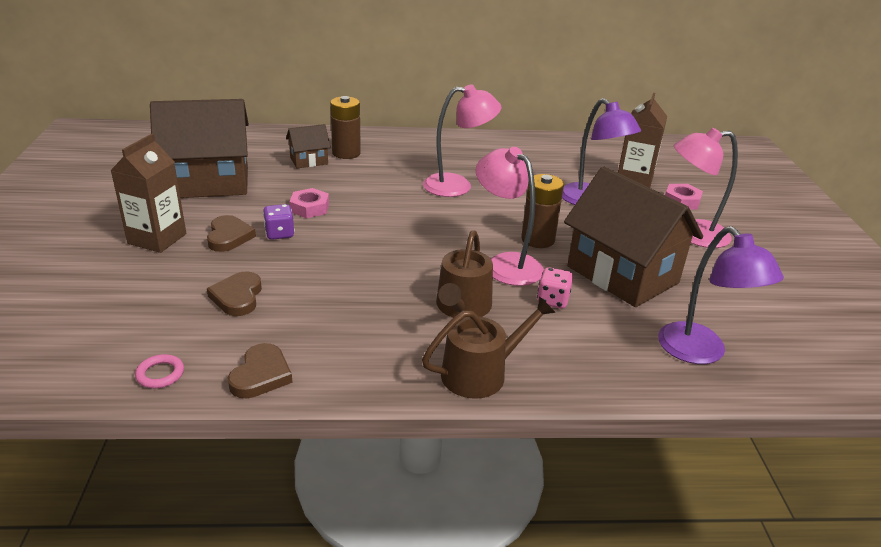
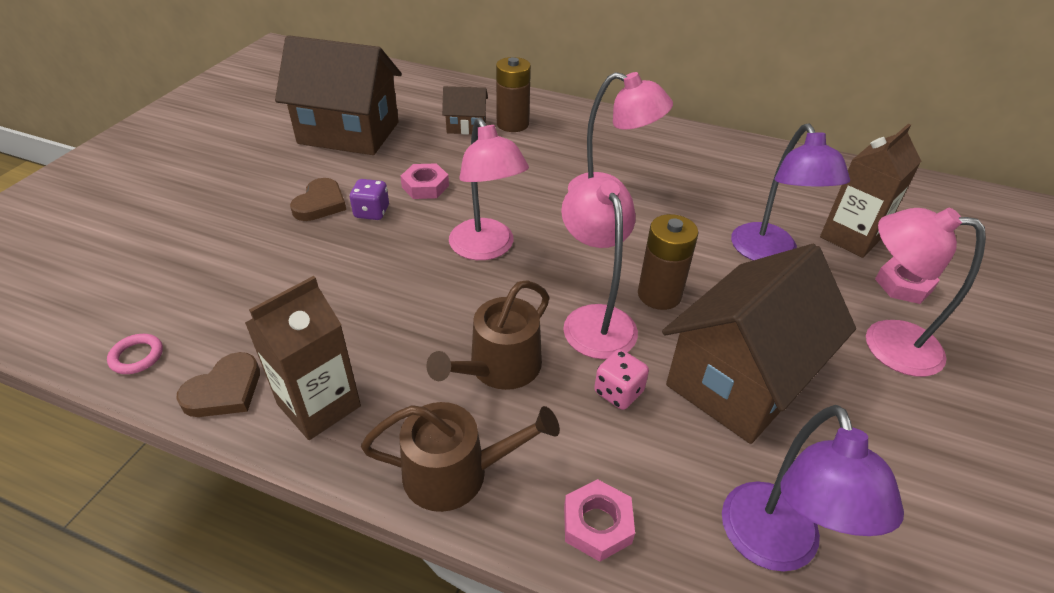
camera: 25 degrees right, 10 degrees up
brown carton [110,134,186,253] -> brown carton moved to [245,276,361,440]
brown heart [207,271,262,316] -> none
brown house [564,167,703,307] -> brown house turned 60 degrees clockwise [662,244,856,444]
none -> pink lamp [449,117,529,260]
none -> pink nut [564,479,635,562]

